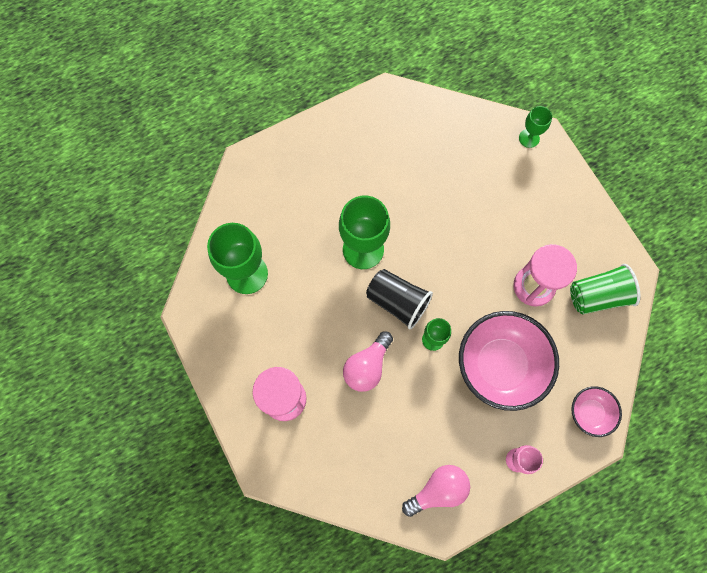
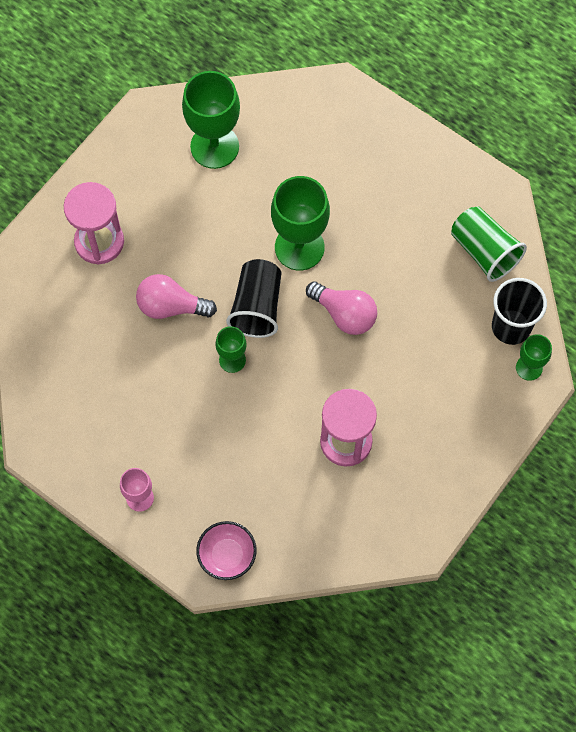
camera: 65 degrees right, 5 degrees down
pink light bulb [402,465,470,517] -> pink light bulb moved to [306,281,377,335]
pink bowl [459,311,559,411] -> none
green cup [570,264,640,314] -> green cup moved to [451,206,527,282]
none -> black cup [492,278,547,345]

